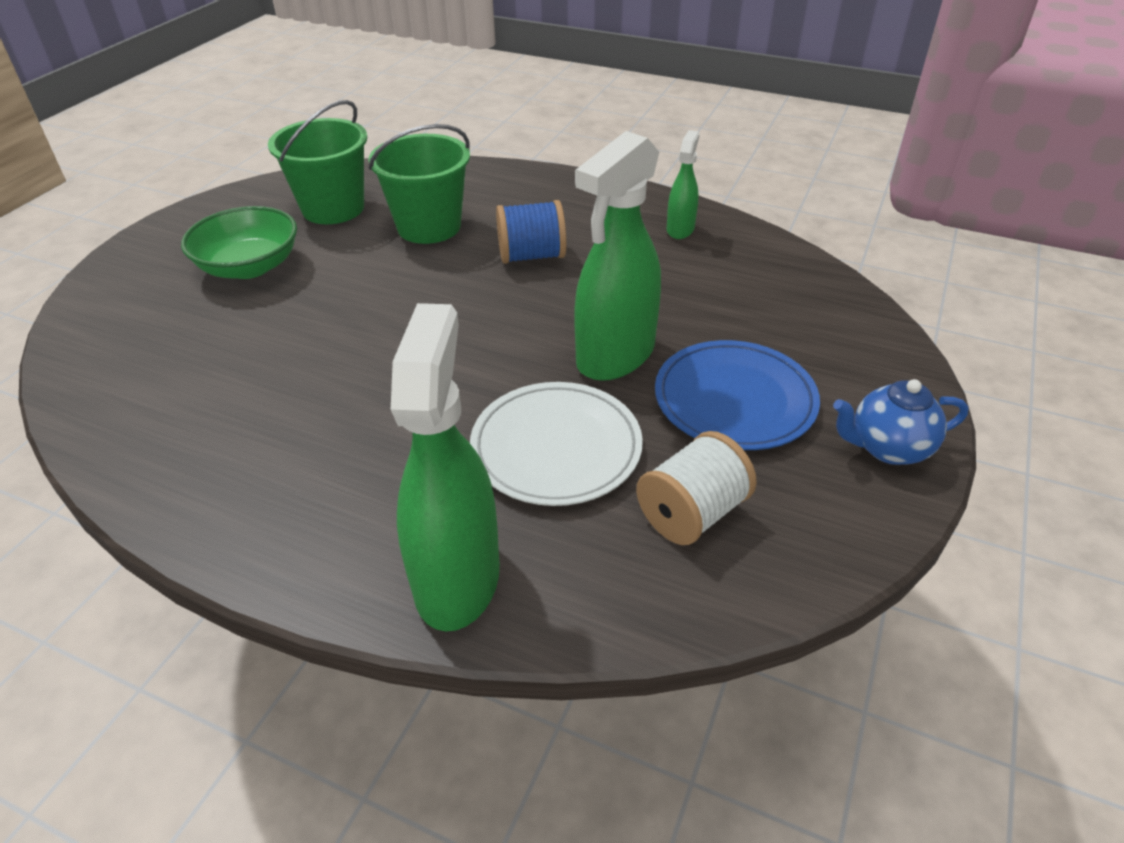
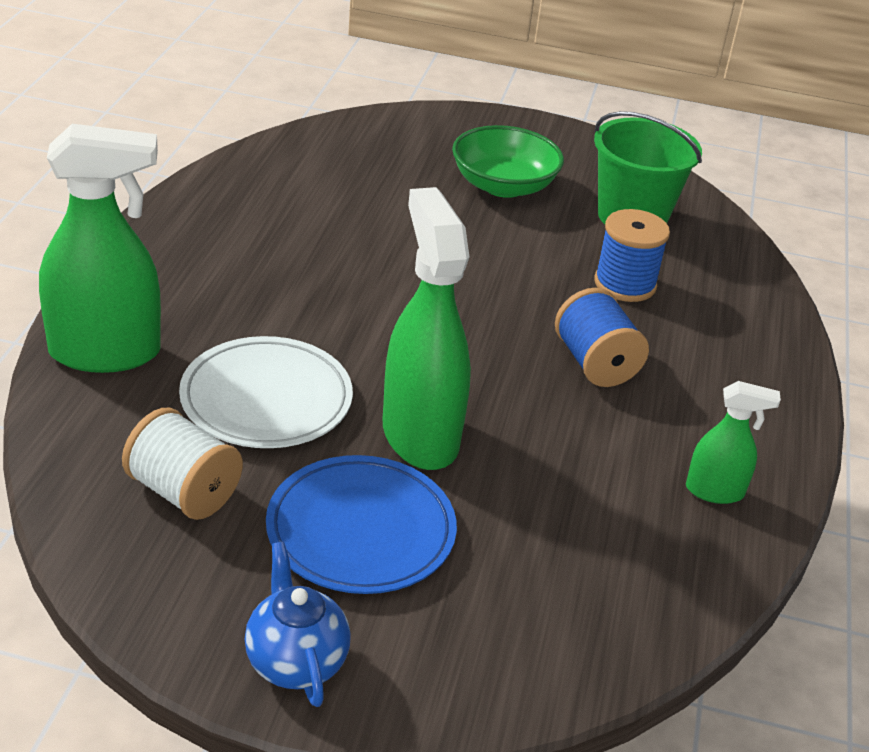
camera: 75 degrees right, 5 degrees down
green bucket [368,124,470,244] -> blue spool [594,209,670,302]
green spray bottle [574,131,661,381] -> green spray bottle turned 45 degrees clockwise [383,187,471,470]

